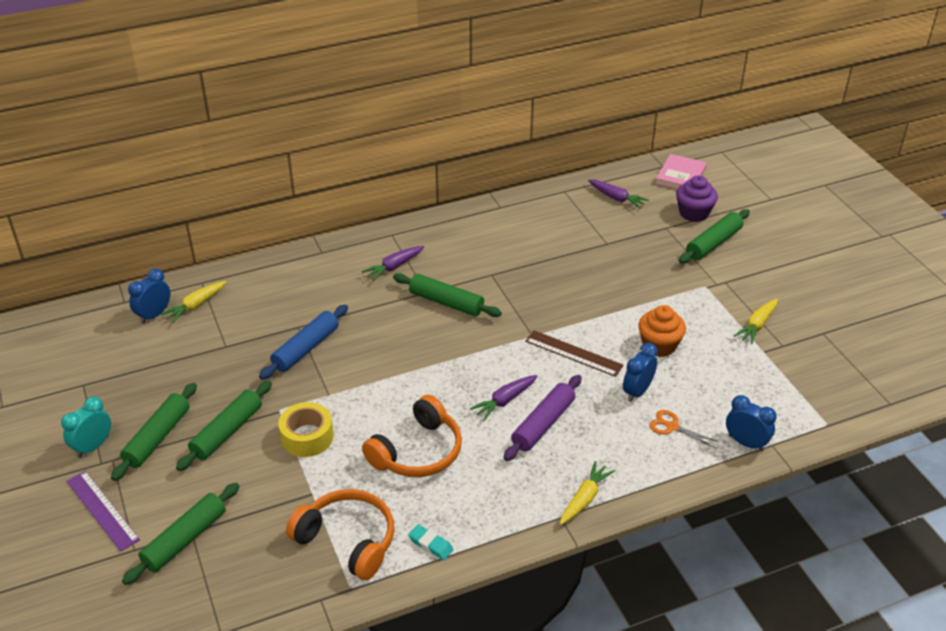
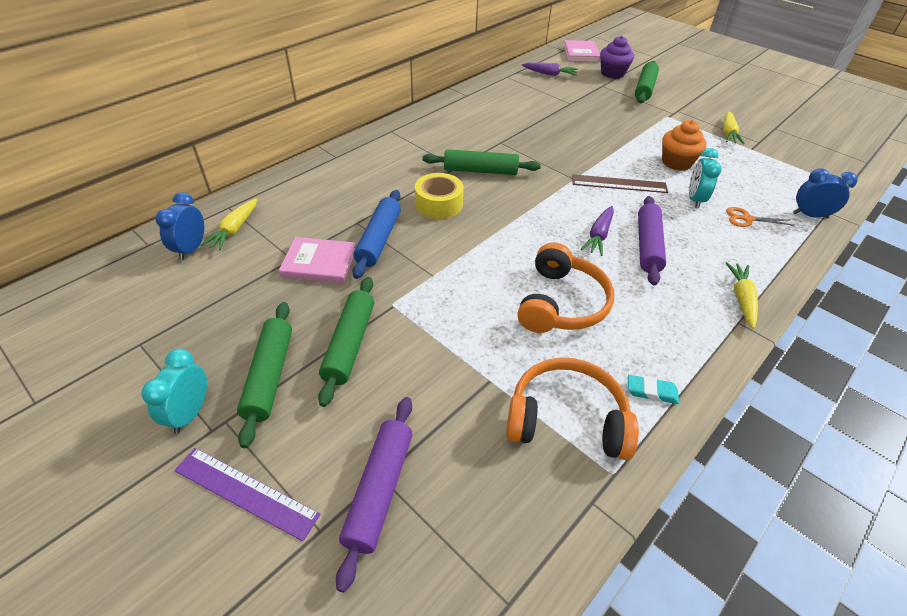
camera: 25 degrees left, 5 degrees up
green rolling pin [122,483,240,585] -> purple rolling pin [336,397,413,592]
yellow tape [278,402,334,457] -> yellow tape moved to [415,173,464,219]
purple carrot [362,246,424,281] -> none
blue clock [623,343,658,402] -> turquoise clock [689,148,722,208]
none -> pink book [279,237,356,283]

